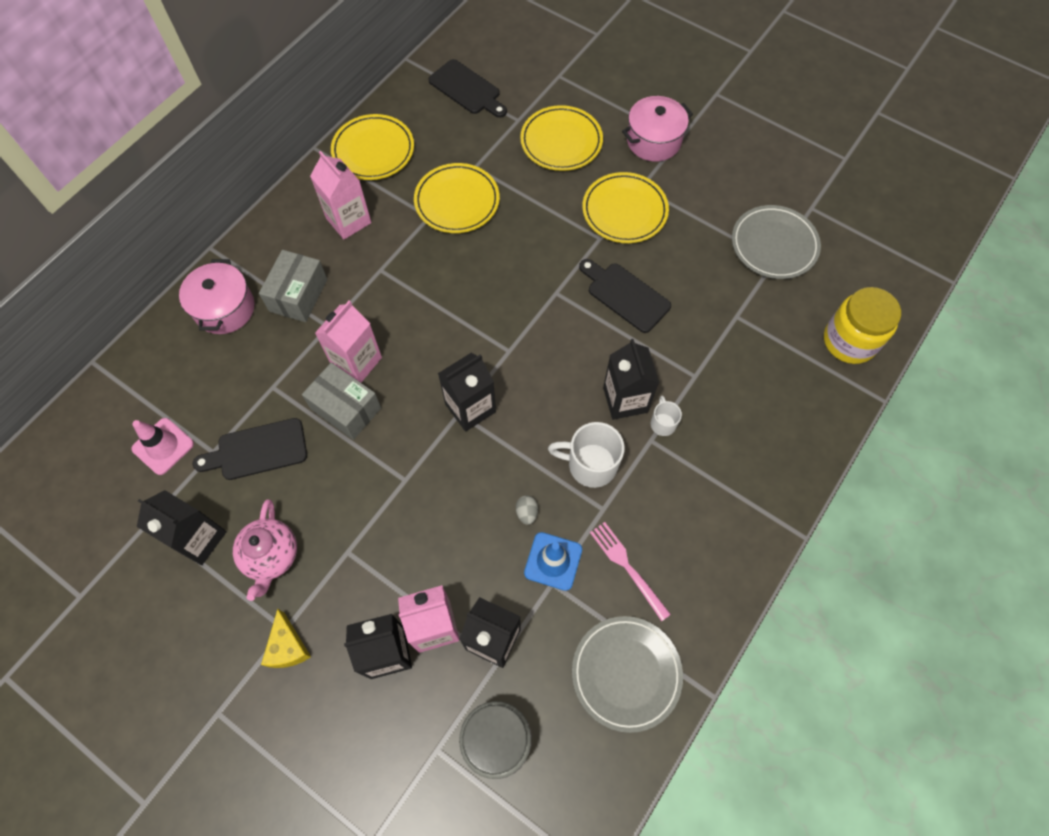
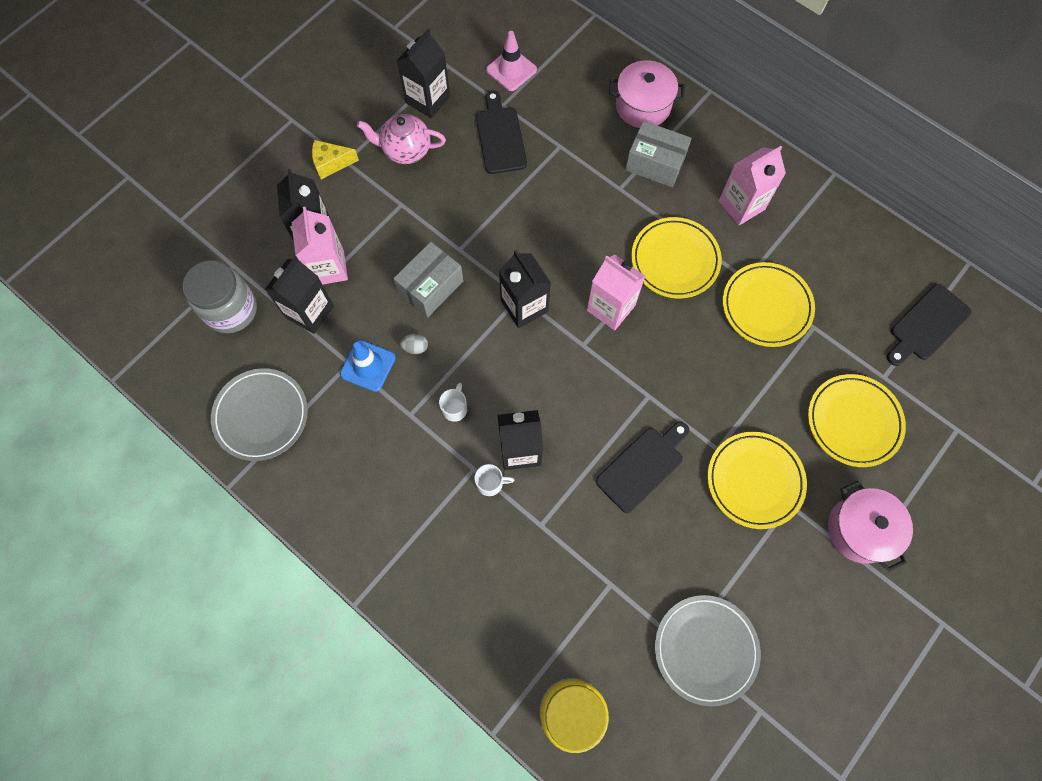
camera: 95 degrees right, 5 degrees up
grey box [302,363,381,440] -> grey box moved to [393,242,464,318]
pink carton [315,301,382,383] -> pink carton moved to [587,255,645,330]
yellow plate [331,114,414,180] -> yellow plate moved to [631,217,722,299]
white mug [548,422,625,488] -> white mug [439,383,467,422], size x0.54
pink fork [590,522,671,621] -> none

